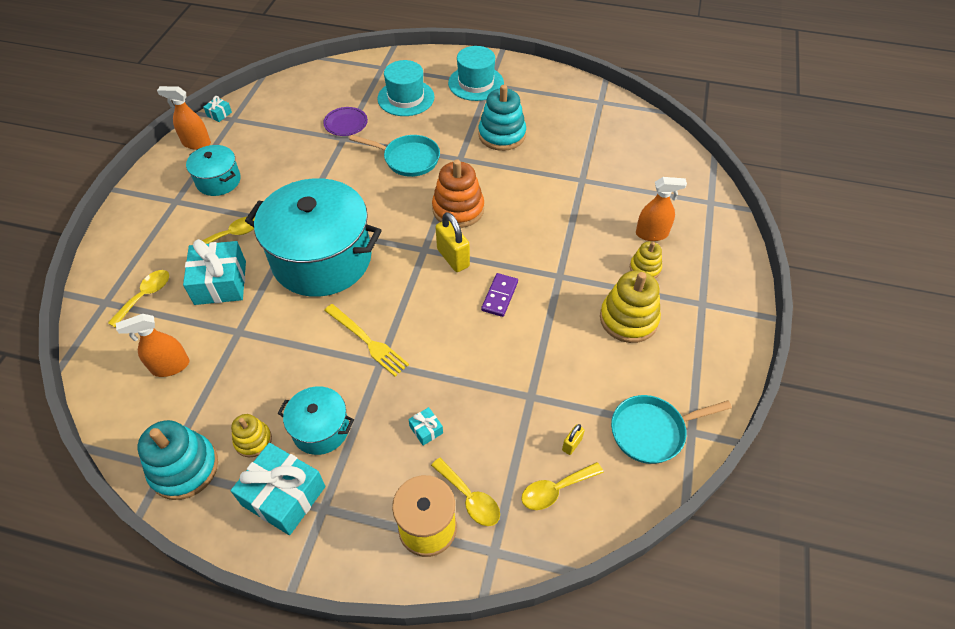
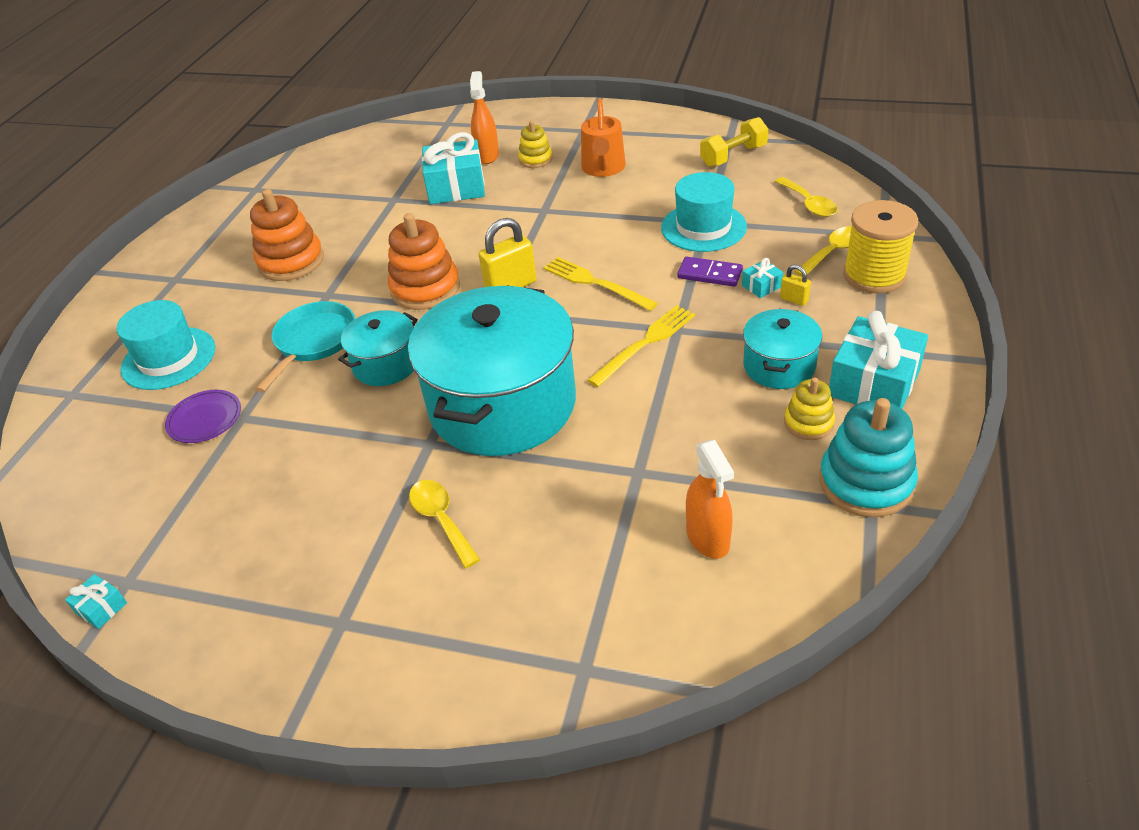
camera: 85 degrees left, 10 degrees down
yellow spoon [108,270,169,327] -> none
orange spray bottle [157,86,211,150] -> none
turquoise gift [183,239,246,305] -> turquoise gift moved to [422,132,485,204]
turquoise pot [186,145,241,196] -> turquoise pot moved to [338,310,418,386]
turquoise hat [448,46,504,101] -> turquoise hat moved to [661,172,747,252]
turquoise stacking toy [478,85,526,151] -> orange stacking toy [250,189,324,281]
purple domino [481,273,518,317] -> purple domino moved to [677,256,743,287]
yellow padlock [562,424,585,455] -> yellow padlock moved to [780,265,811,306]
yellow stacking toy [600,271,661,343] -> orange watering can [581,98,626,177]
turquoise pan [611,395,732,464] -> yellow dumbbell [700,117,768,167]
none -> yellow fork [543,257,658,311]

